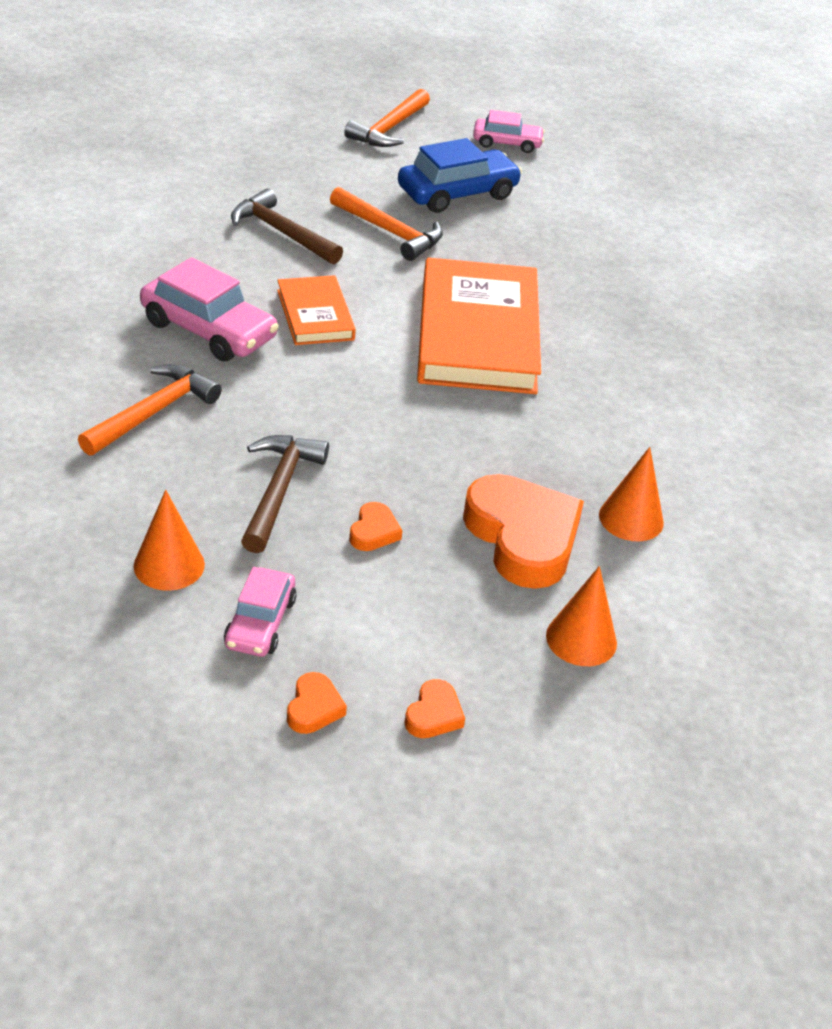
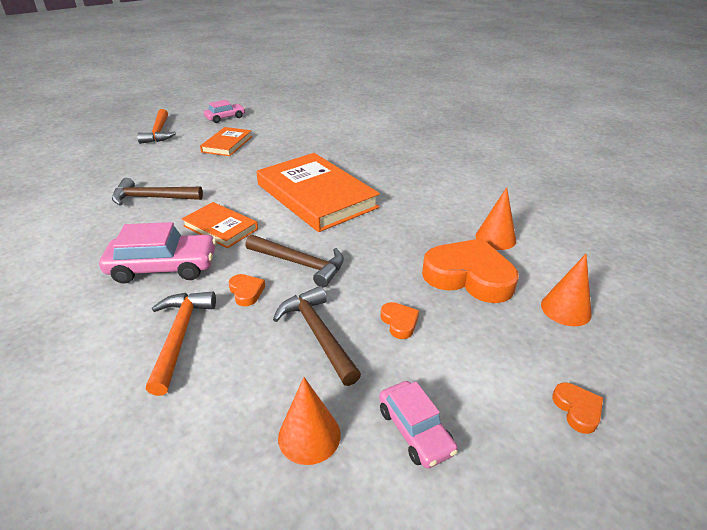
camera: 35 degrees left, 5 degrees down
orange heart [287,672,347,734] -> orange heart moved to [229,274,265,306]
orange hammer [330,187,443,261] -> none
blue car [398,138,522,213] -> orange book [200,127,252,156]
none -> brown hammer [245,235,344,287]

